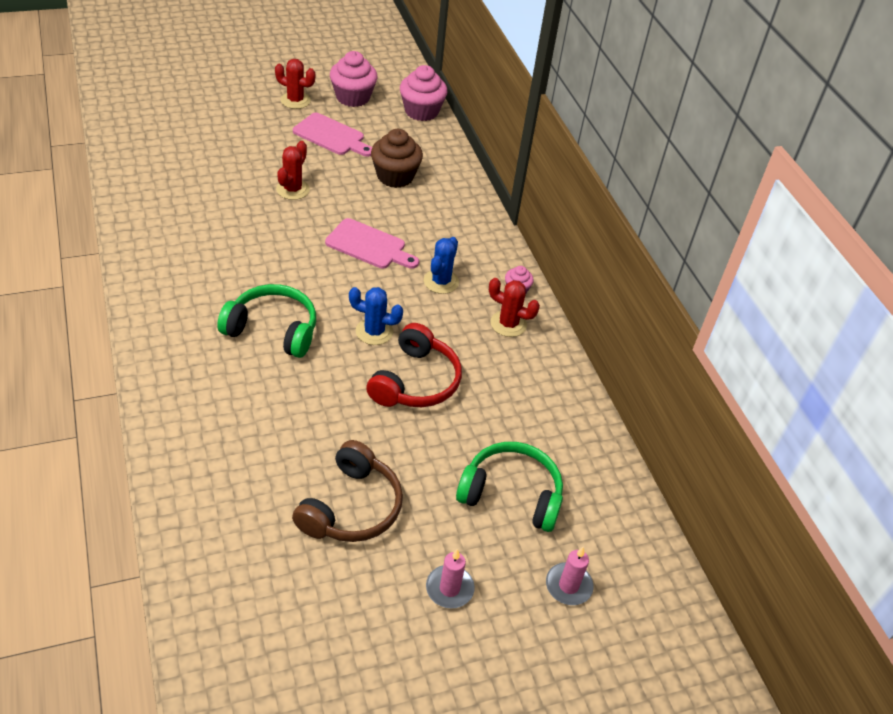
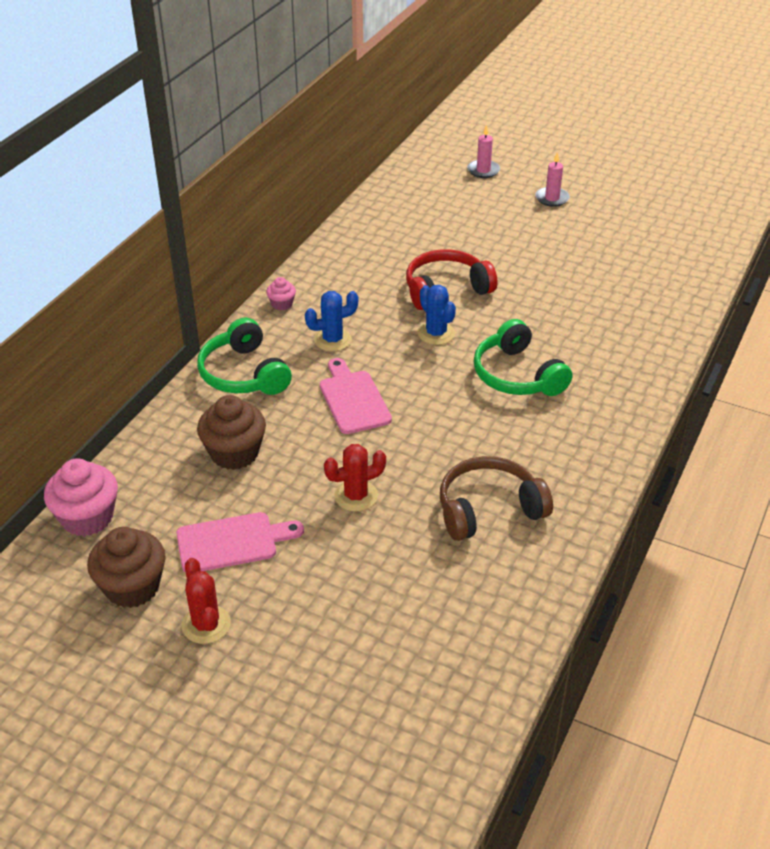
camera: 130 degrees left, 5 degrees down
brown headphones [292,440,403,542] -> brown headphones moved to [440,456,553,541]
pink cutting board [293,113,372,157] -> pink cutting board turned 90 degrees clockwise [176,512,304,573]
pink cupcake [330,51,378,107] -> brown cupcake [87,527,166,608]
green headphones [456,442,563,532] -> green headphones moved to [197,318,292,395]
red cactus [489,278,540,337] -> none

